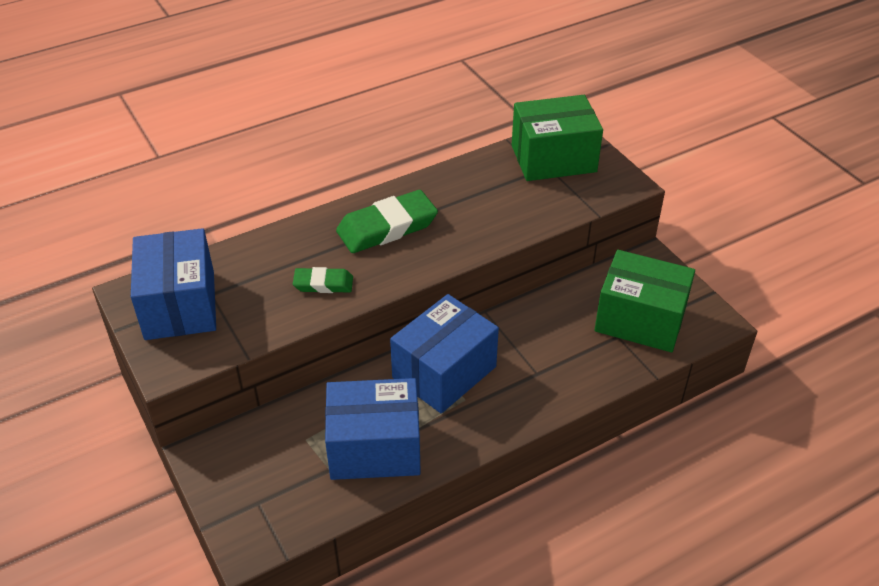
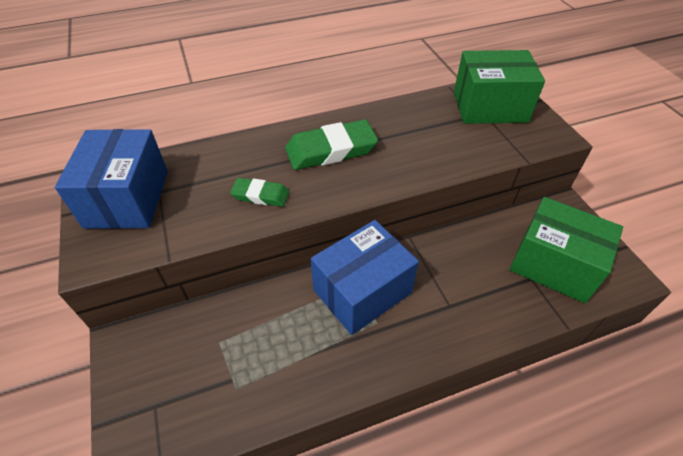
camera: 10 degrees right, 5 degrees up
blue box [325,378,421,480] -> none

